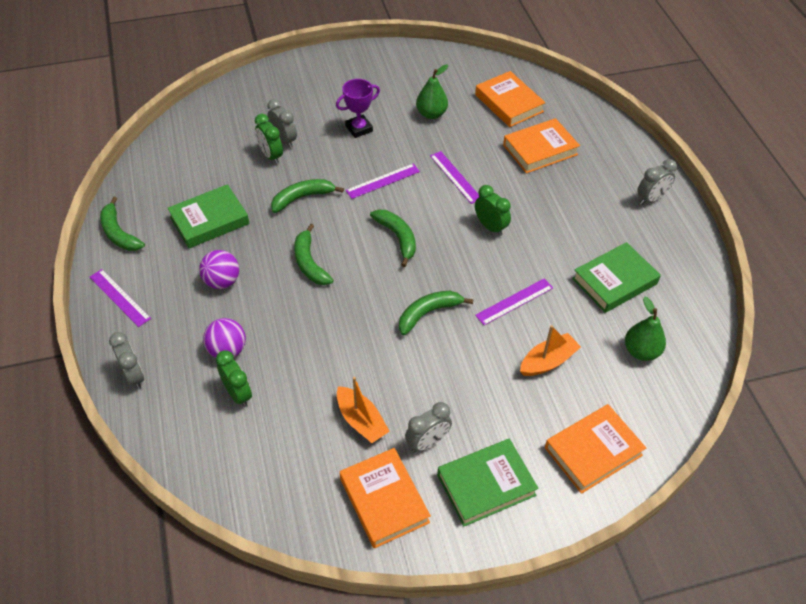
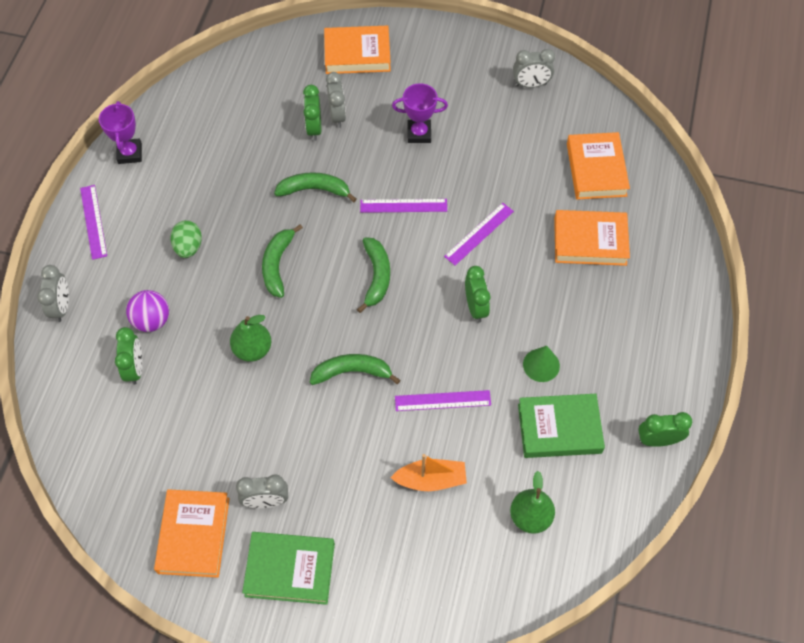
camera: 30 degrees right, 10 degrees up
green banana [100,197,145,251] -> purple trophy [99,101,142,164]
green book [167,184,249,248] -> none
purple ball [199,250,239,289] -> green egg [170,220,202,258]
orange boat [337,377,390,443] -> none
green pear [416,64,448,119] -> green pear moved to [230,315,271,362]
purple ruler [430,151,480,204] -> purple ruler turned 45 degrees clockwise [444,203,514,265]
orange book [545,404,646,494] -> orange book moved to [324,26,391,74]
grey clock [637,159,677,205] -> grey clock moved to [513,49,555,88]
none -> green cone [523,346,560,382]
none -> green clock [638,412,692,447]

